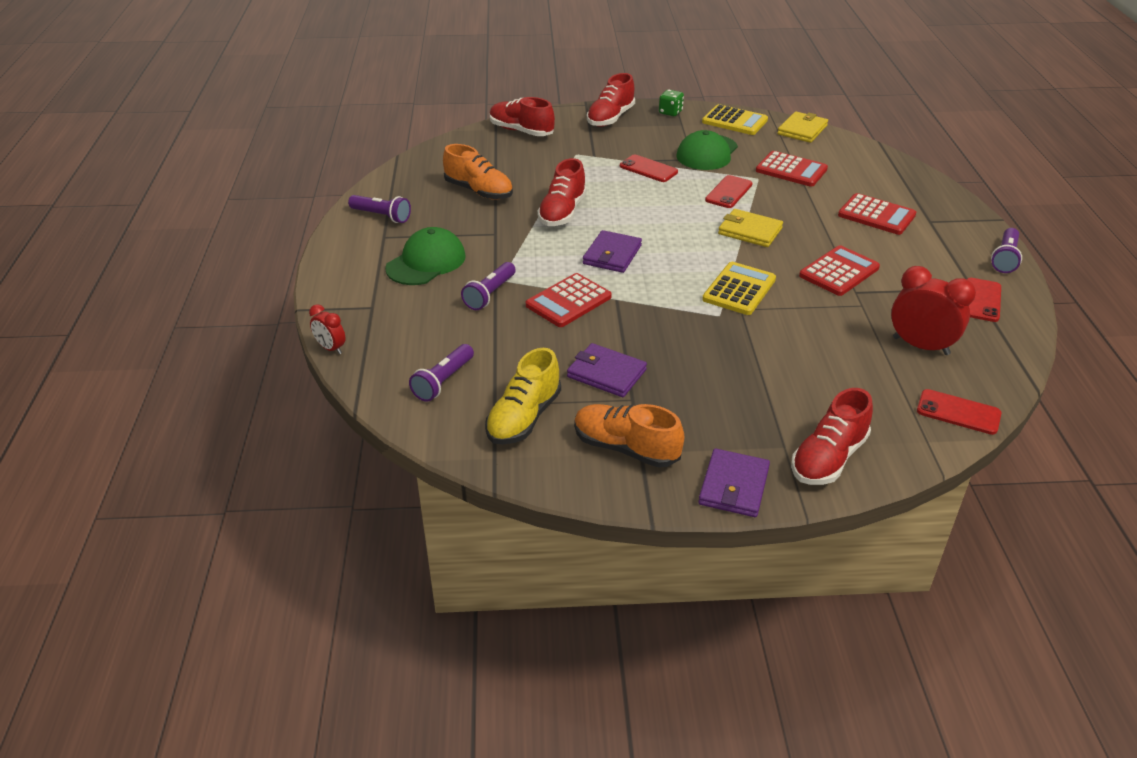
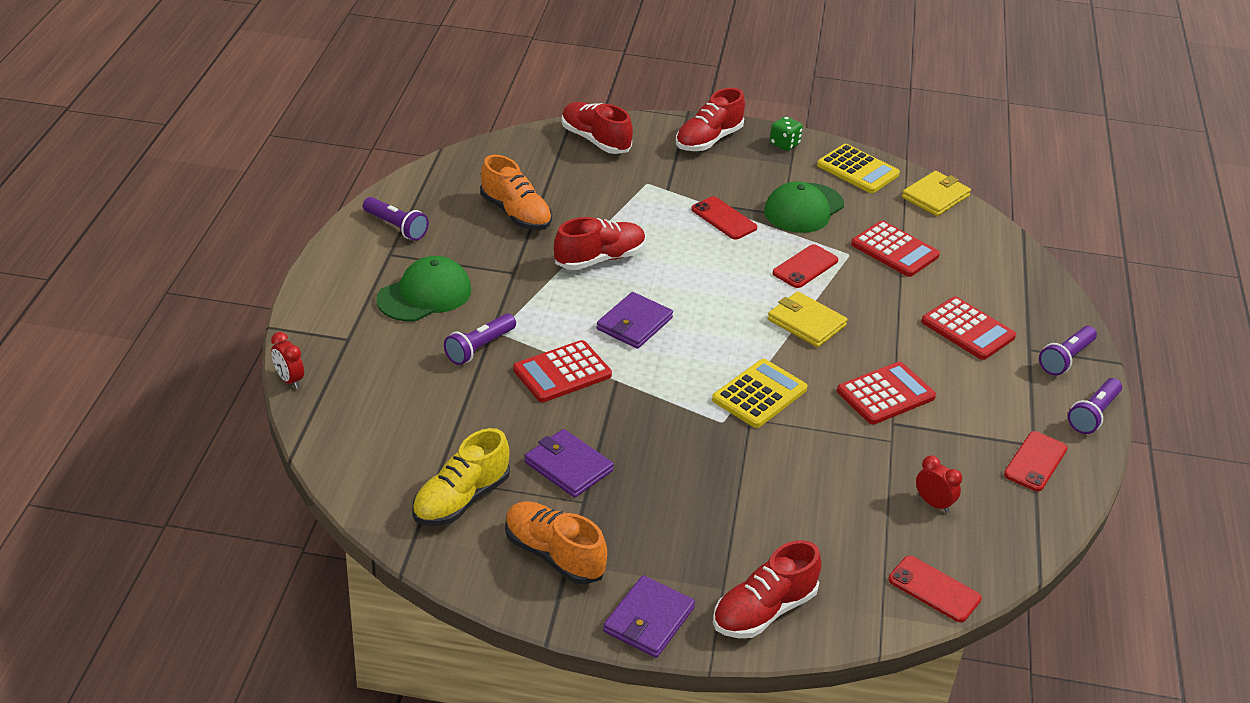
camera: 10 degrees right, 0 degrees up
purple flashlight [409,344,474,402] -> purple flashlight moved to [1039,326,1097,375]
red shoe [537,158,587,226] -> red shoe turned 150 degrees counterclockwise [554,217,646,270]
red clock [891,266,976,355] -> red clock [916,455,962,513], size x0.55

